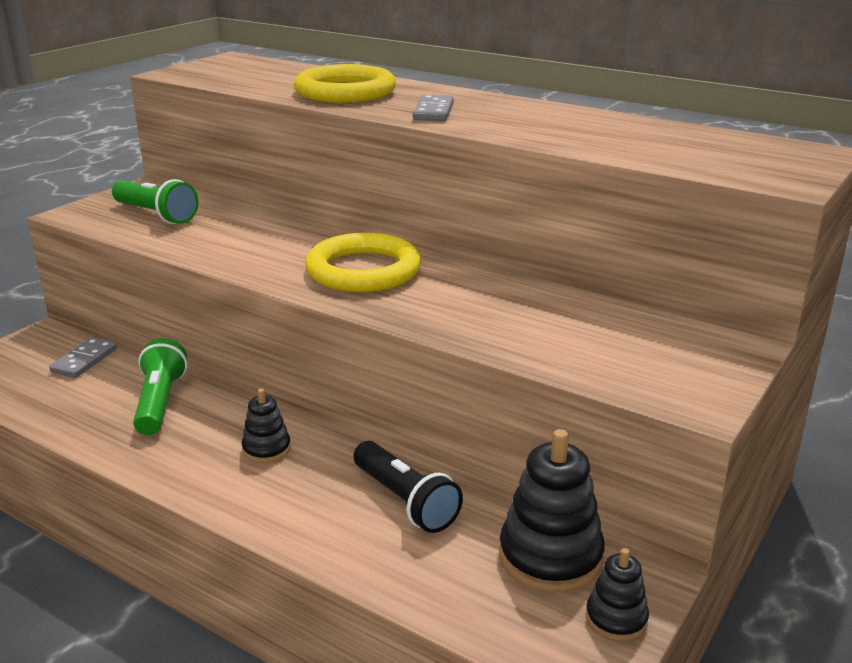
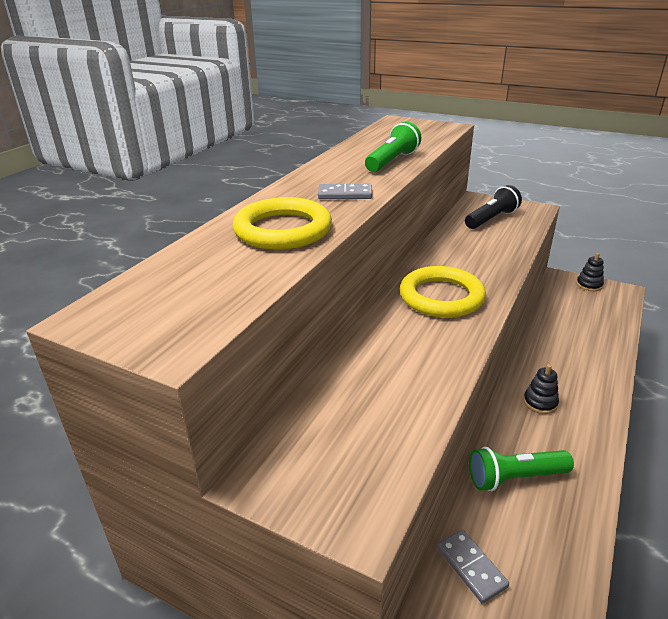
camera: 95 degrees left, 5 degrees up
grey domino [49,337,117,378] -> grey domino turned 45 degrees clockwise [437,530,509,604]
green flashlight [112,179,198,224] -> green flashlight moved to [365,122,421,172]
black flashlight [354,441,463,533] -> black flashlight moved to [465,185,522,229]
black stacking toy [499,429,605,592] -> none

